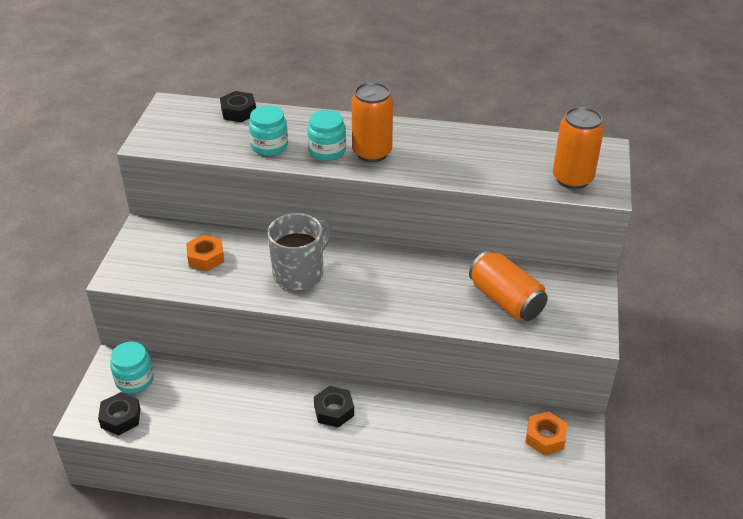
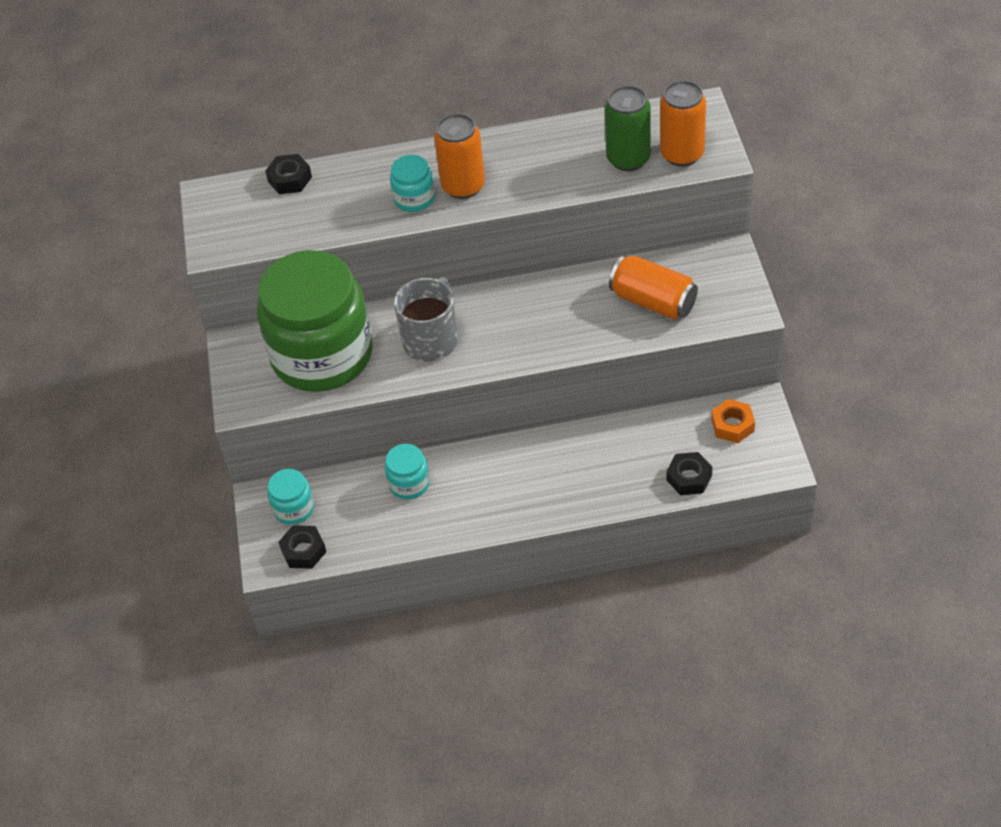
camera: 15 degrees left, 10 degrees up
orange nut [186,235,224,271] -> green jar [257,250,373,392]
turquoise jar [249,105,288,156] -> turquoise jar moved to [384,444,430,499]
black nut [314,386,354,428] -> black nut moved to [666,452,712,495]
none -> green can [605,85,651,171]

